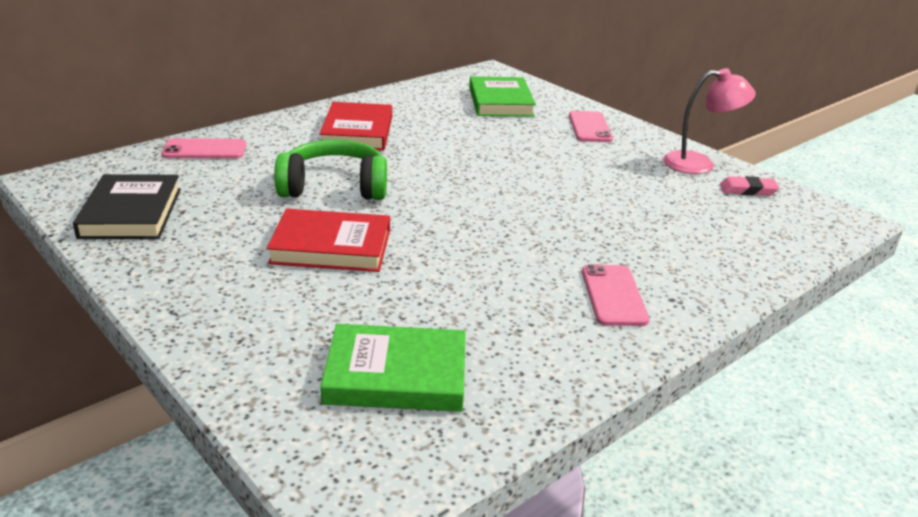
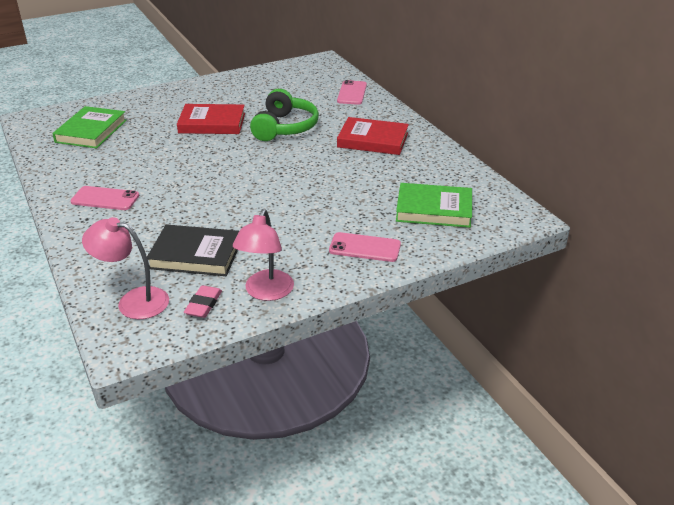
camera: 105 degrees right, 5 degrees up
black book [73,174,181,239] -> black book moved to [147,224,239,276]
red book [267,209,390,272] -> red book turned 75 degrees clockwise [177,104,245,134]
none -> pink lamp [82,217,169,319]

